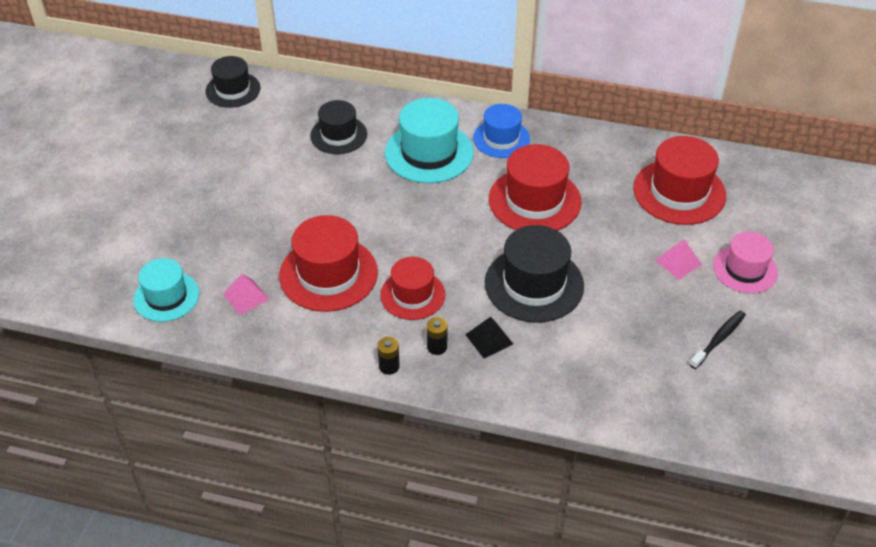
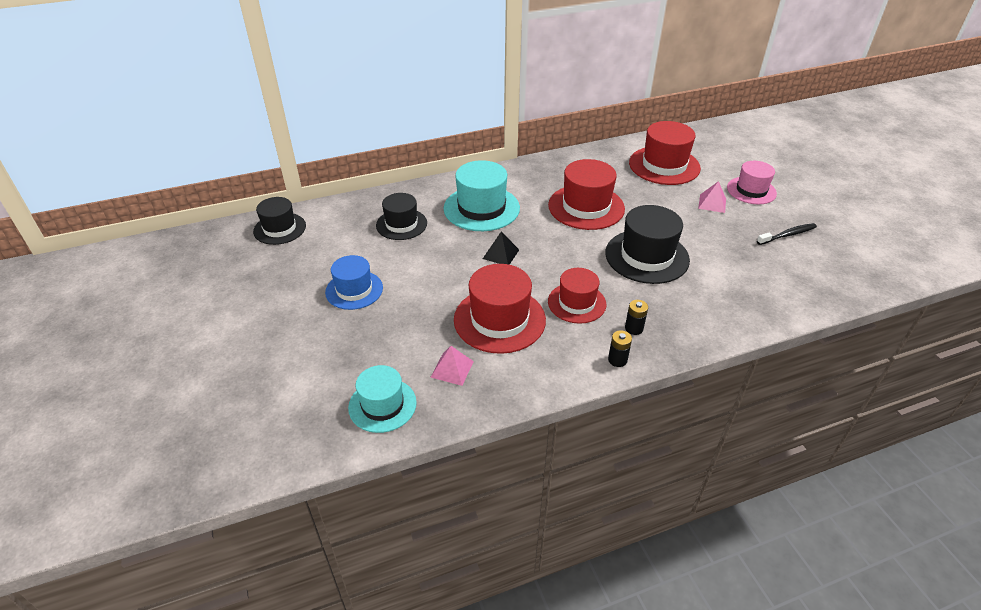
camera: 35 degrees left, 5 degrees down
black pyramid [465,317,513,358] -> black pyramid moved to [483,231,519,265]
blue hat [473,104,530,158] -> blue hat moved to [325,255,383,310]
black toothbrush [689,311,746,369] -> black toothbrush turned 60 degrees clockwise [757,223,817,245]

